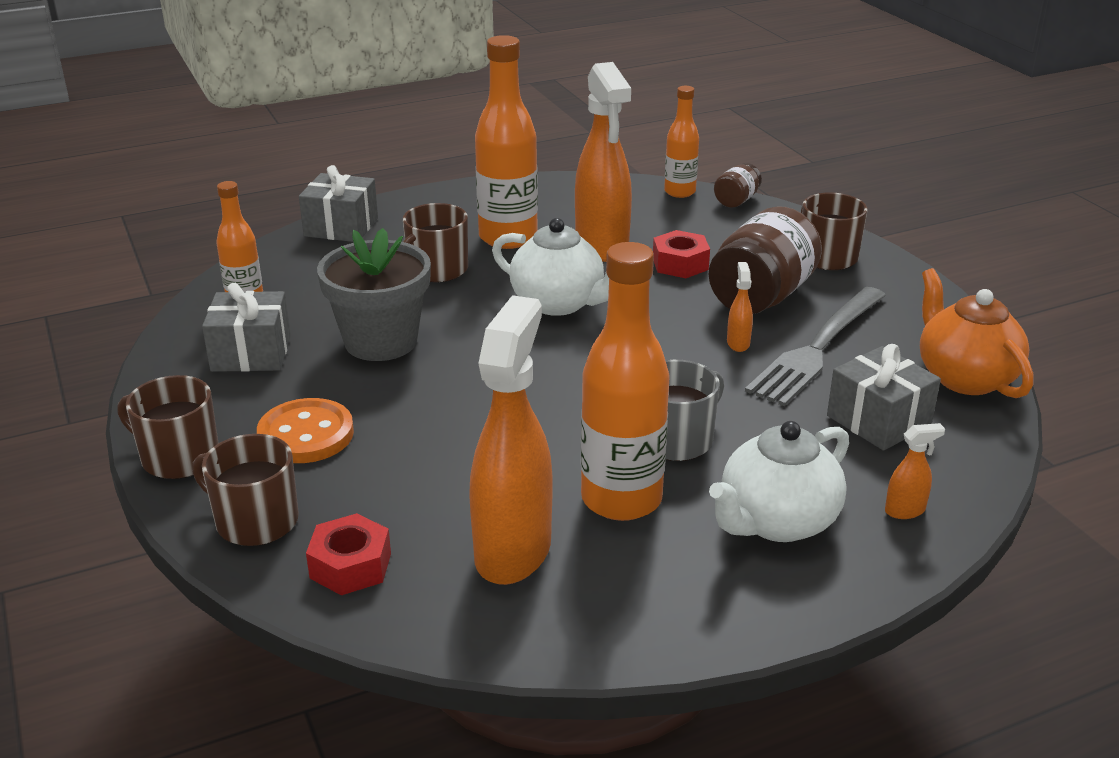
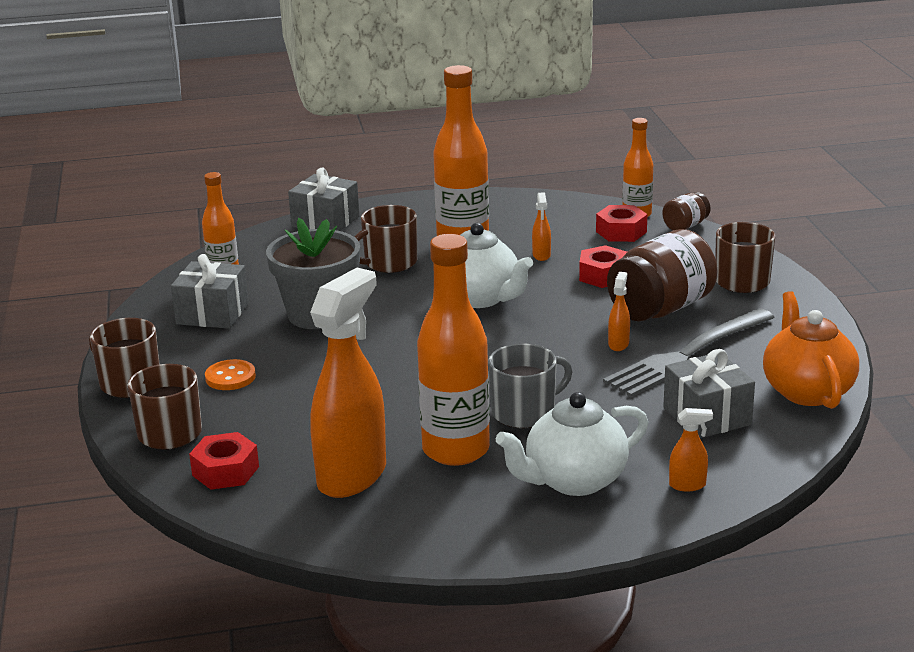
camera: 15 degrees right, 5 degrees down
orange button [257,398,354,463] -> orange button [205,359,256,390], size x0.65
orange spray bottle [575,62,632,262] -> orange spray bottle [532,192,551,261], size x0.40
none -> red nut [596,205,647,242]

